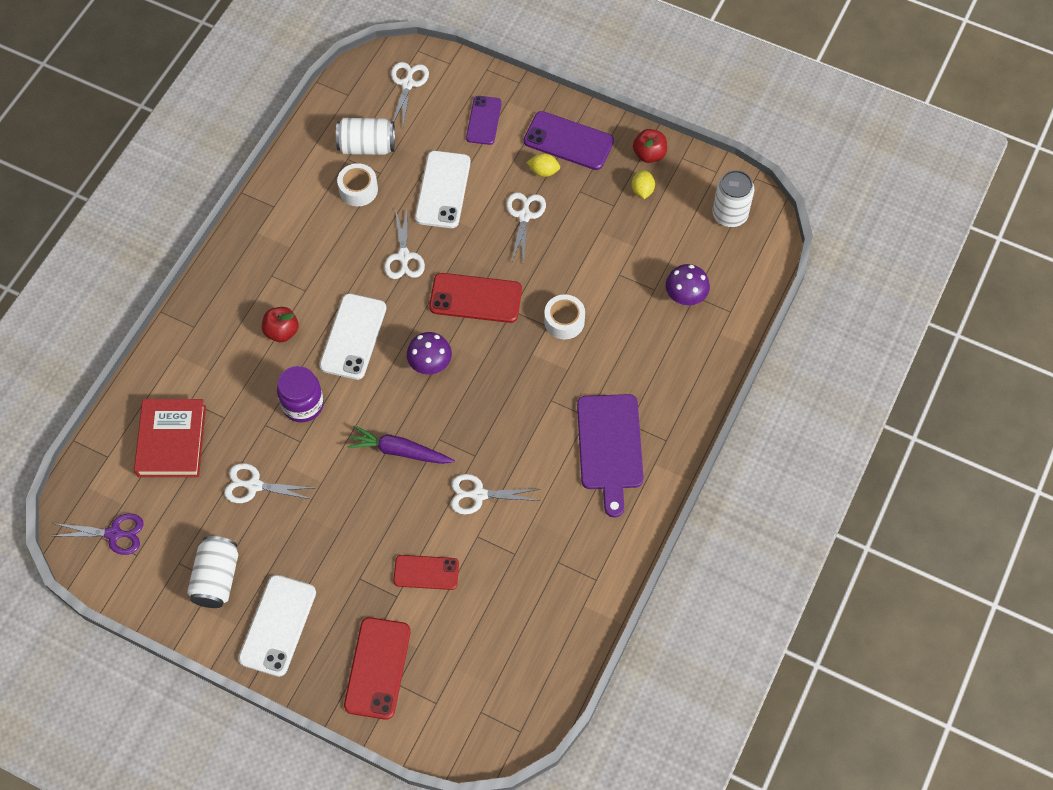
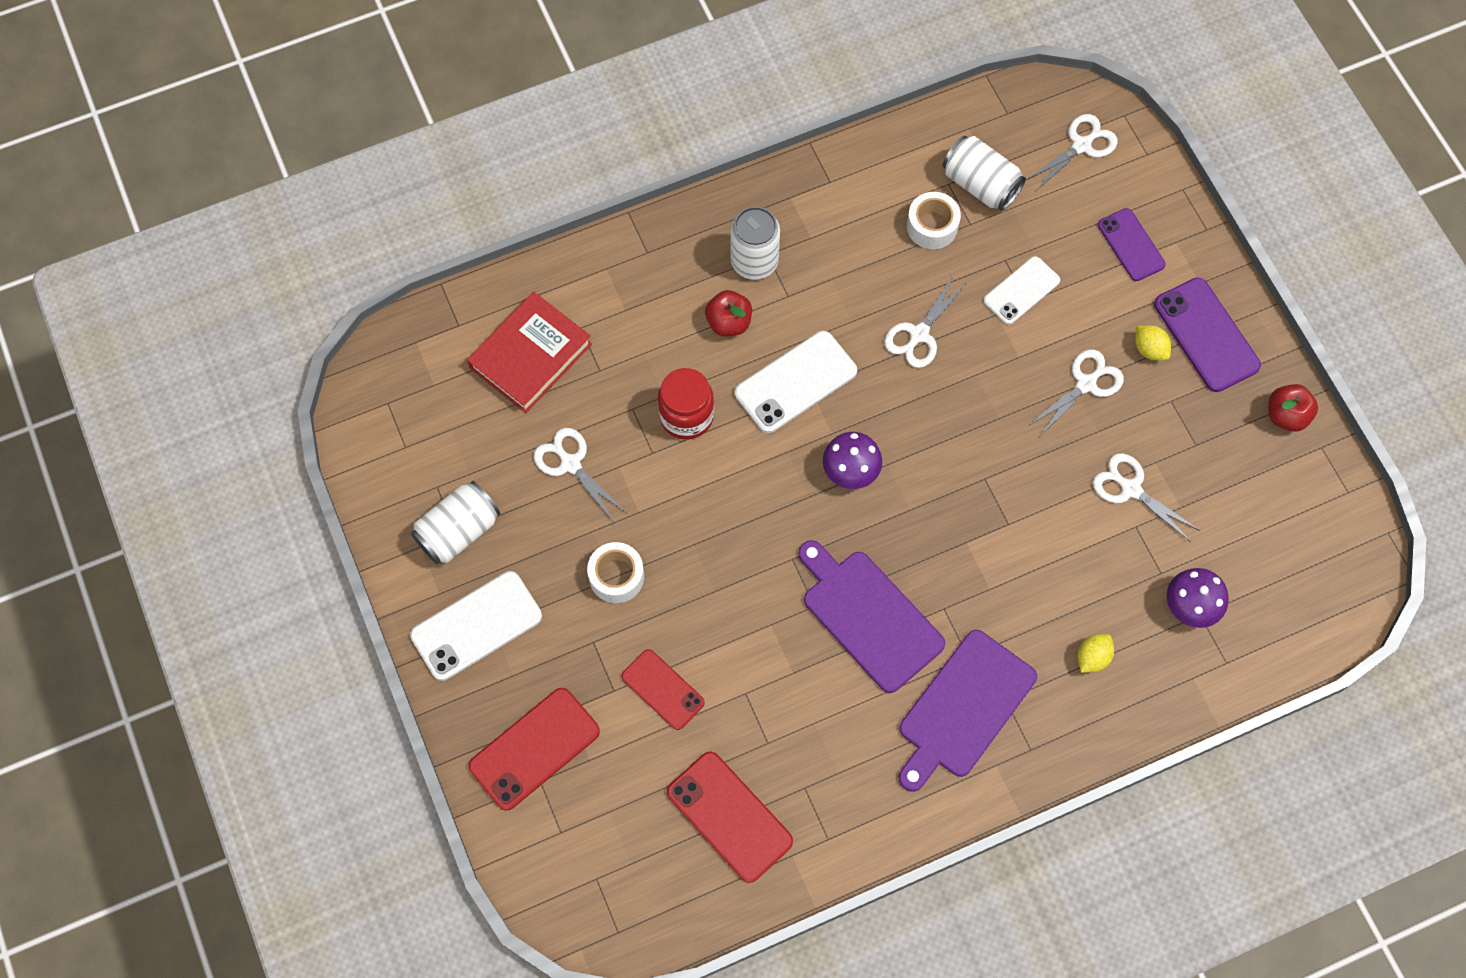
camera: 40 degrees right, 5 degrees up
purple scissors [53,513,144,555] -> none
purple jar [277,366,324,422] -> red jar [658,368,714,440]
purple carrot [347,426,455,464] -> none
white phone [415,151,471,228] -> white phone [984,256,1060,325], size x0.66
red phone [429,273,522,323] -> red phone moved to [667,752,793,883]
white scissors [451,474,540,515] -> white scissors moved to [1093,453,1200,542]
purple phone [466,96,502,145] -> purple phone turned 75 degrees counterclockwise [1098,208,1166,281]
white tape [544,294,585,339] -> white tape moved to [587,542,644,603]
yellow lemon [632,170,655,199] -> yellow lemon moved to [1077,634,1114,673]
white can [712,170,754,227] -> white can moved to [731,207,780,280]
none -> purple cutting board [798,540,945,693]

